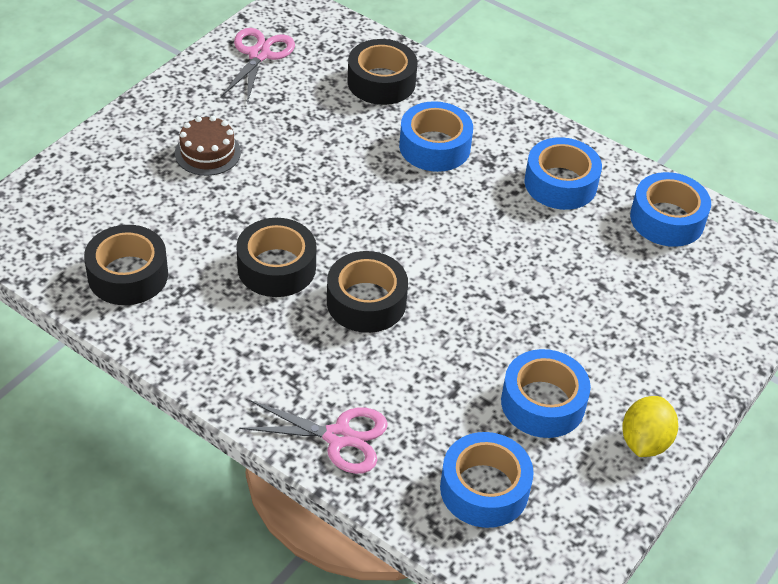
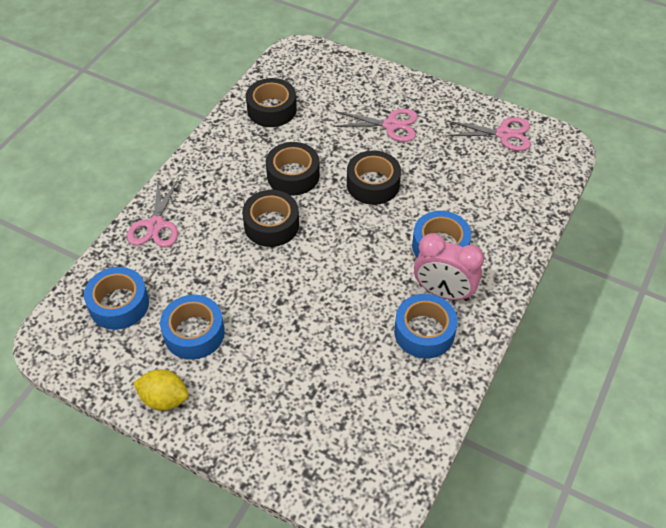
camera: 85 degrees right, 5 degrees up
brown cake [175,116,241,176] -> pink scissors [334,109,418,142]
black tape [348,39,417,105] -> black tape moved to [347,150,401,205]
blue tape [630,172,711,247] -> none
none -> pink clock [414,233,484,301]

